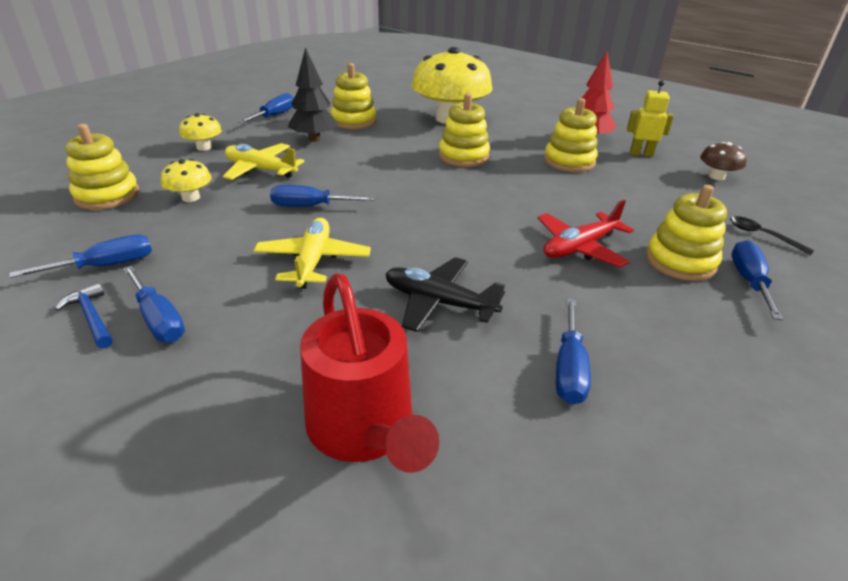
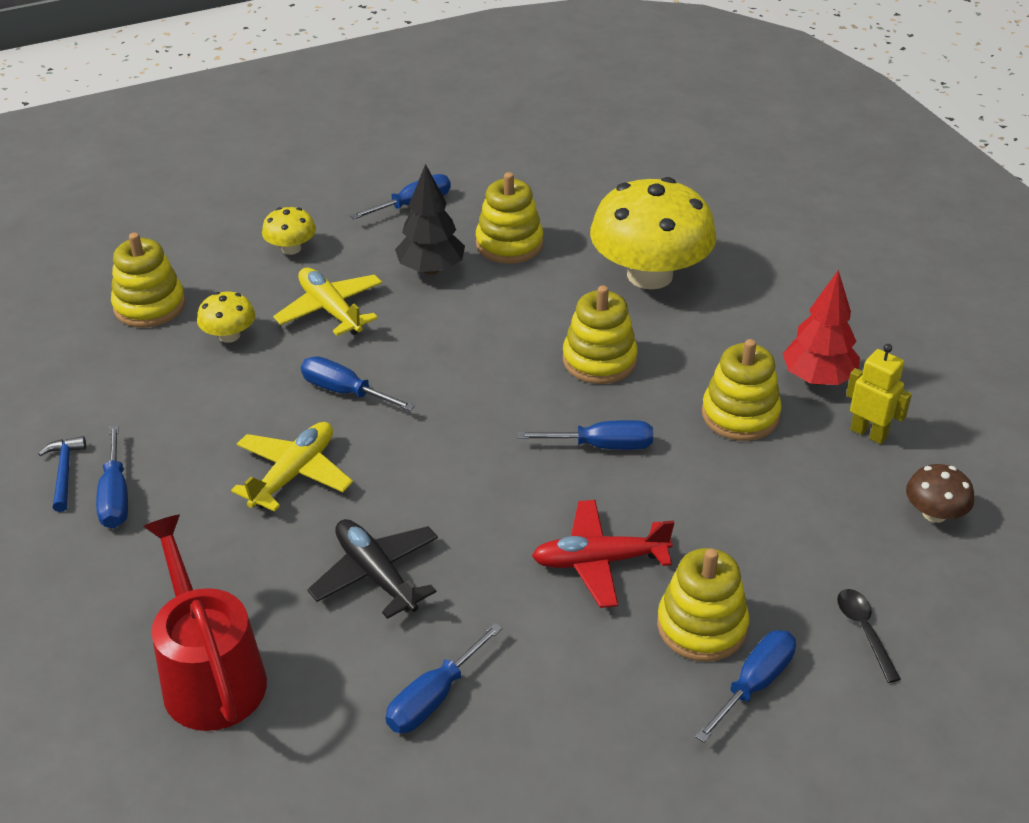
camera: 30 degrees right, 5 degrees up
blue screwdriver [10,235,152,278] -> blue screwdriver moved to [518,420,653,450]
red watering can [300,273,439,473] -> red watering can turned 150 degrees clockwise [143,515,267,731]

